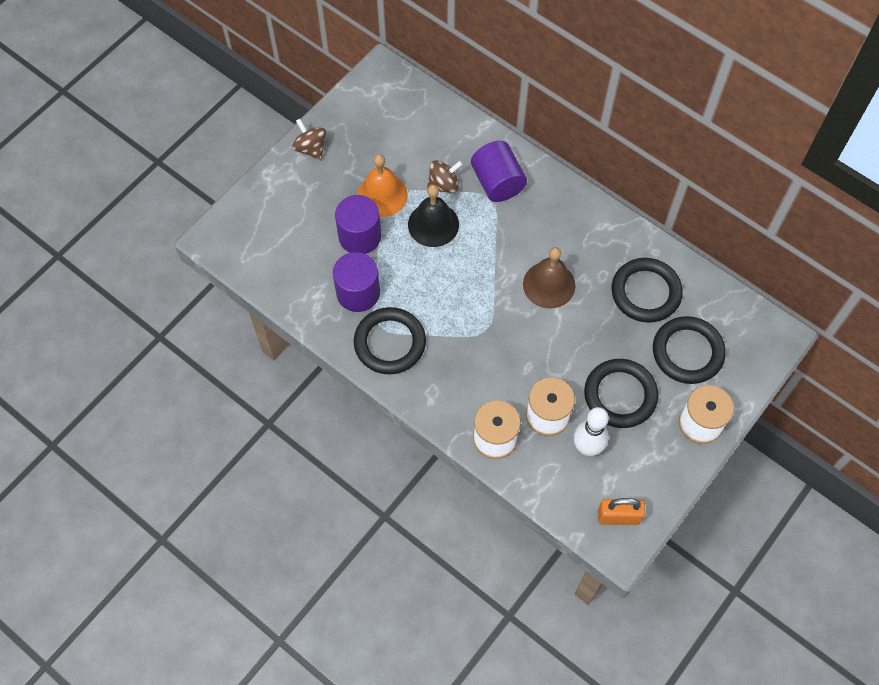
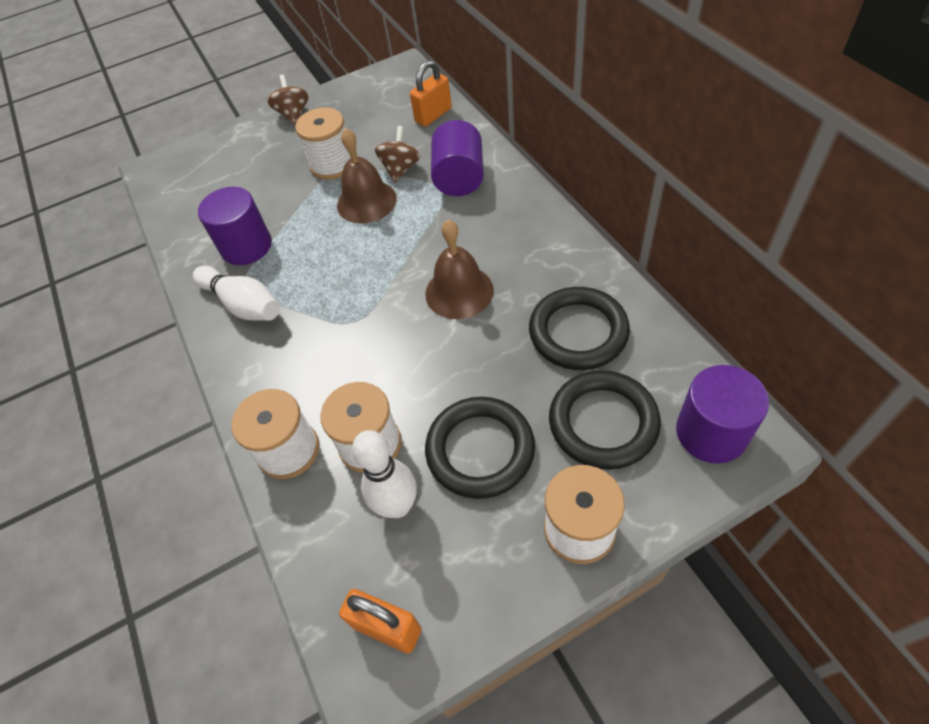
camera: 30 degrees right, 10 degrees down
purple cylinder [335,195,381,254] -> purple cylinder moved to [676,365,769,463]
black ring [354,307,426,375] -> white bowling pin [193,266,280,321]
orange bell [357,154,408,217] -> white spool [295,107,351,180]
black bell [408,185,459,247] -> brown bell [337,128,397,224]
brown spinning top [427,160,463,193] -> brown spinning top turned 75 degrees counterclockwise [375,126,420,183]
none -> orange padlock [410,60,452,127]

